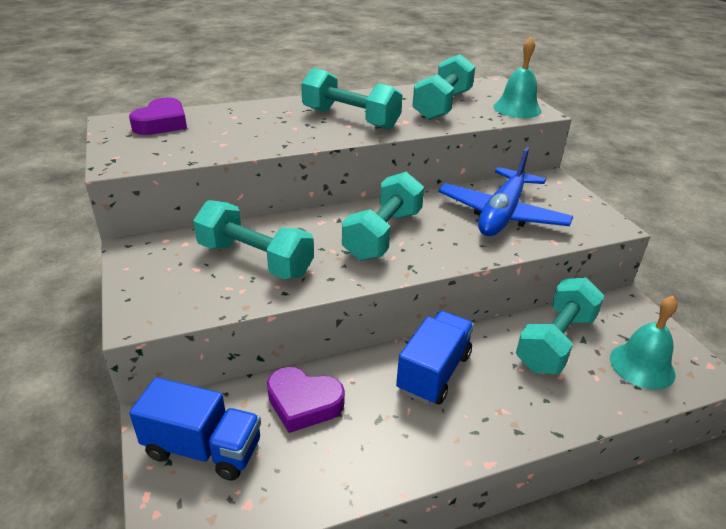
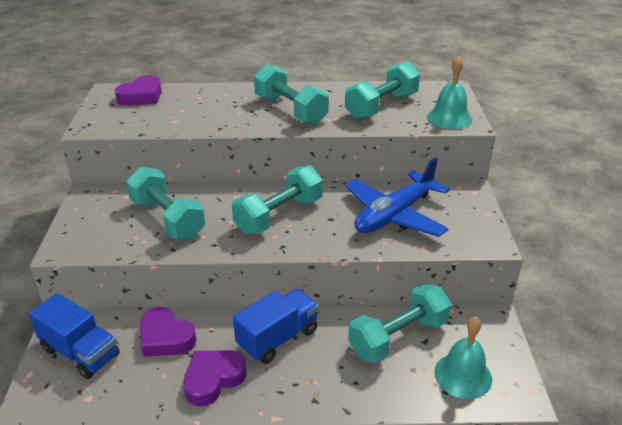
camera: 20 degrees right, 0 degrees up
none -> purple heart [183,350,247,406]

